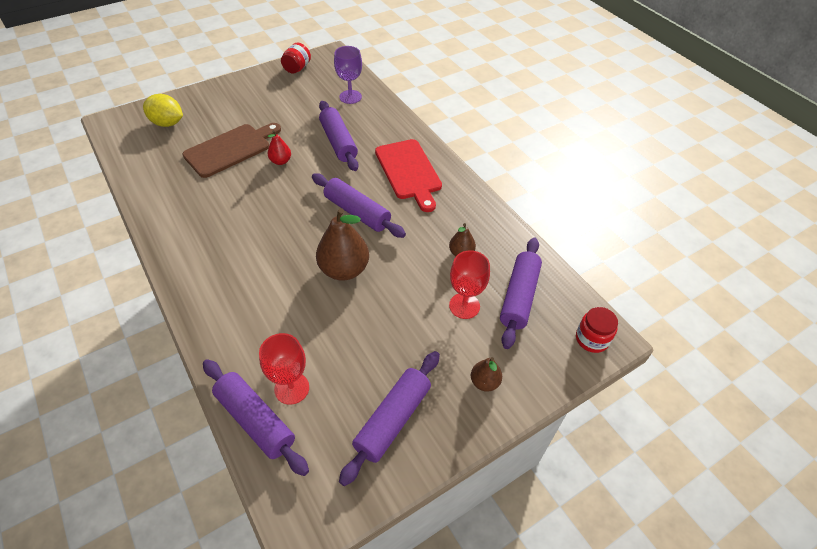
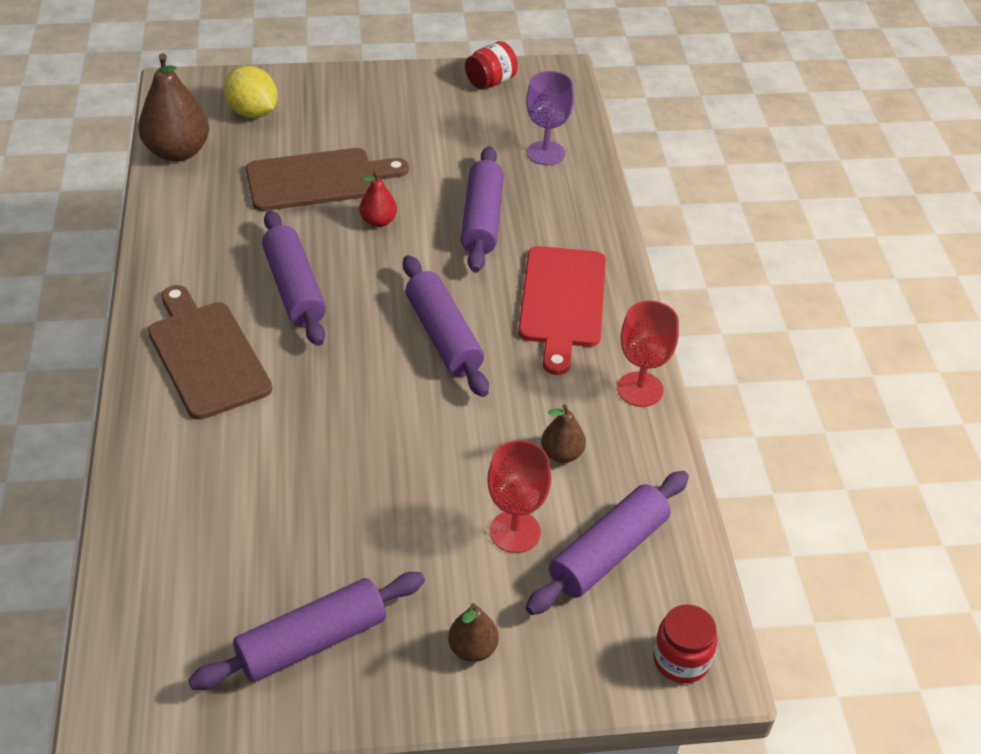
camera: 25 degrees right, 5 degrees down
purple rolling pin [203,359,309,476] -> purple rolling pin moved to [262,210,326,346]
red goblet [259,333,309,405] -> red goblet moved to [617,301,679,407]
brown pear [316,208,369,281] -> brown pear moved to [138,53,209,162]
none -> brown cutting board [148,285,272,420]

